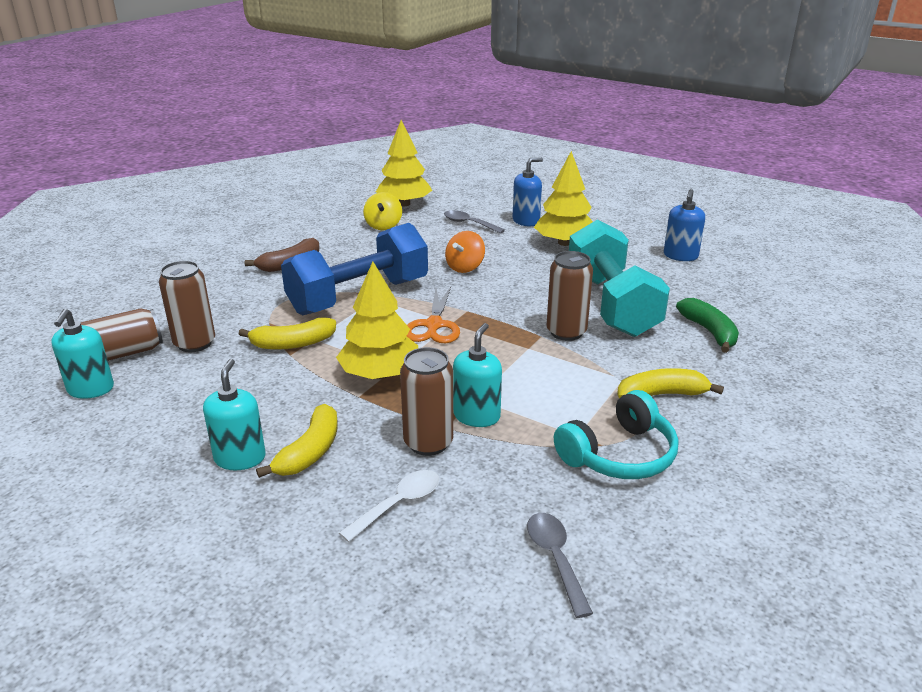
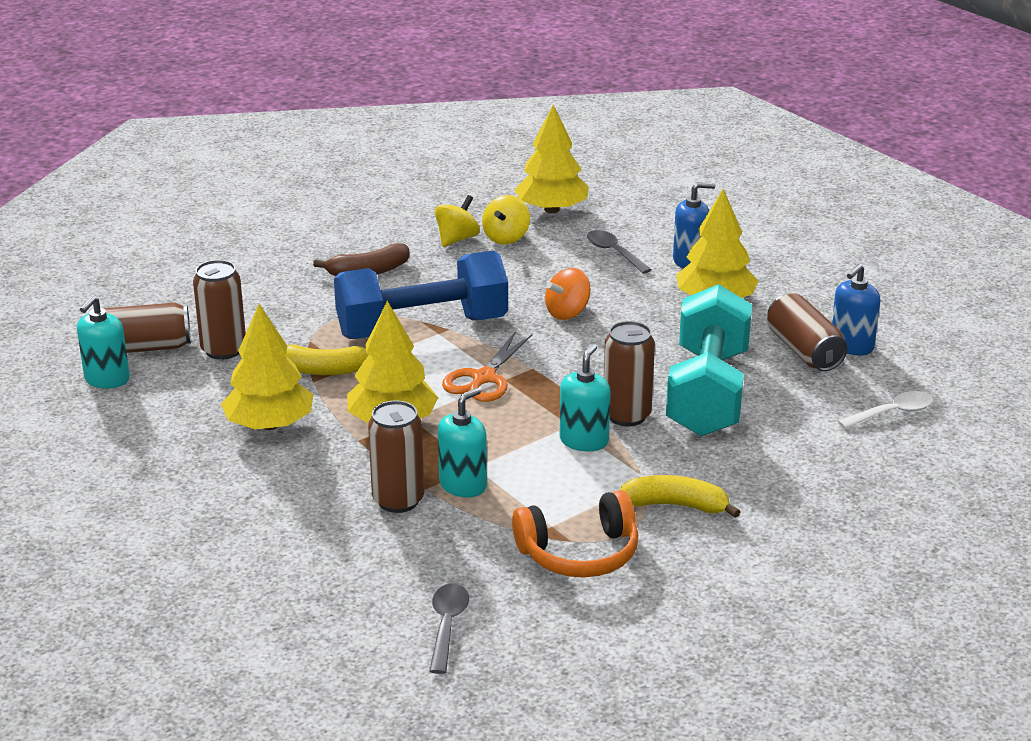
camera: 20 degrees right, 0 degrees up
turquoise soap dispenser [203,359,266,470] -> turquoise soap dispenser moved to [560,344,611,451]
yellow banana [256,404,338,478] -> none
white spoon [339,470,440,542] -> white spoon moved to [838,391,933,429]
turquoise headphones [554,390,678,479] -> orange headphones [512,490,638,578]
green banana [676,298,739,353] -> none
none -> yellow tree [221,304,313,430]
none -> yellow spinning top [435,195,480,247]
none -> brown can [767,293,848,371]

